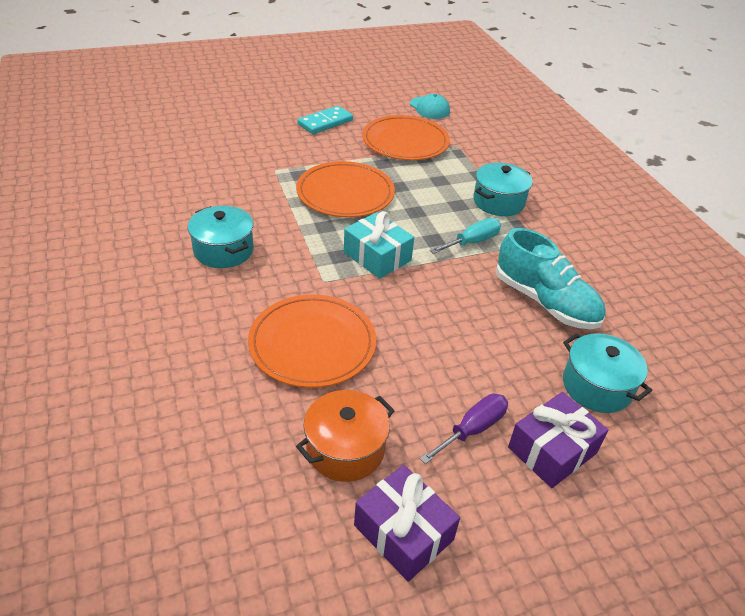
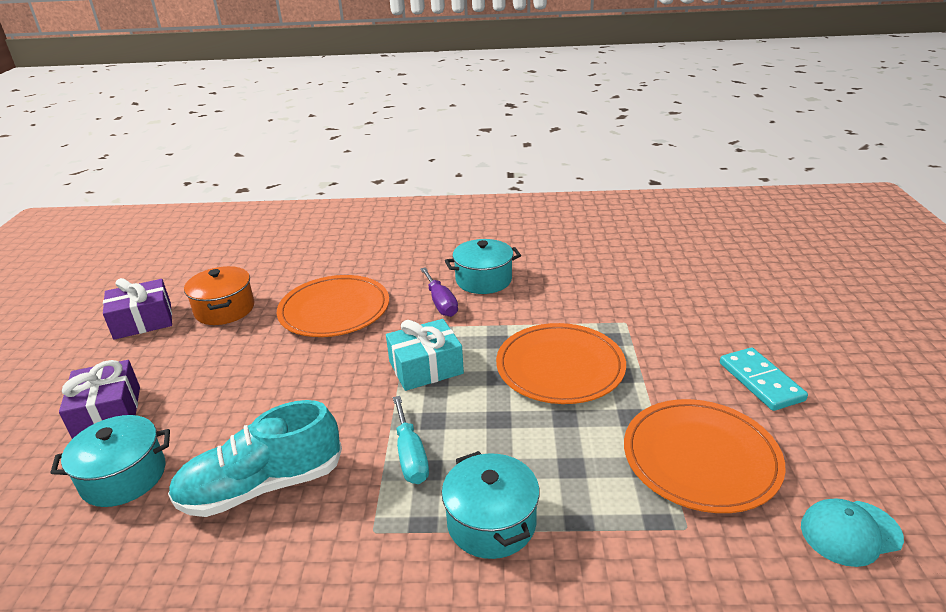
camera: 115 degrees right, 10 degrees down
purple screwdriver [420,394,508,464] -> purple screwdriver moved to [420,267,458,317]

